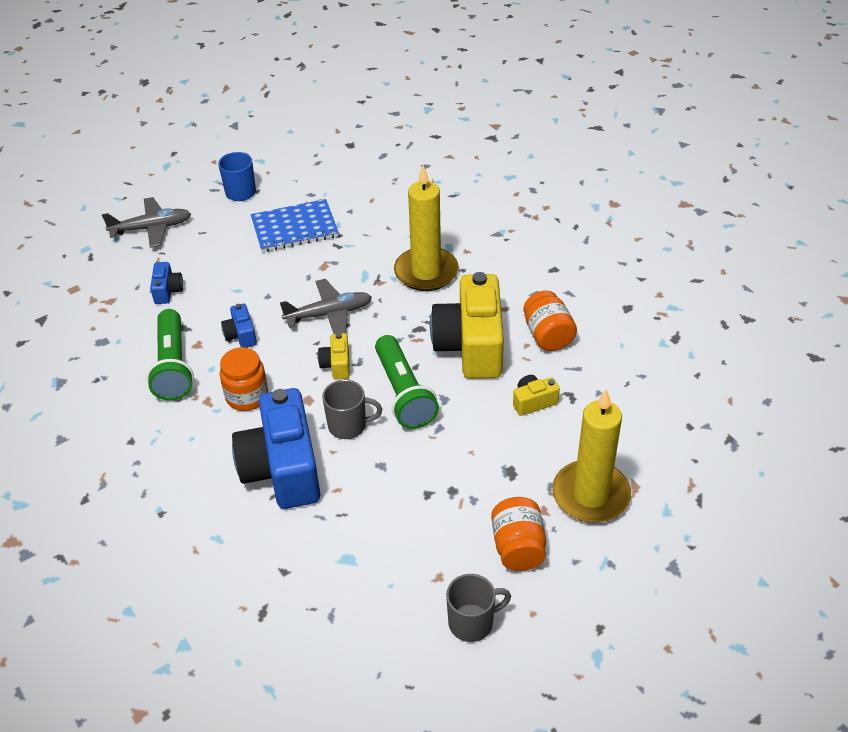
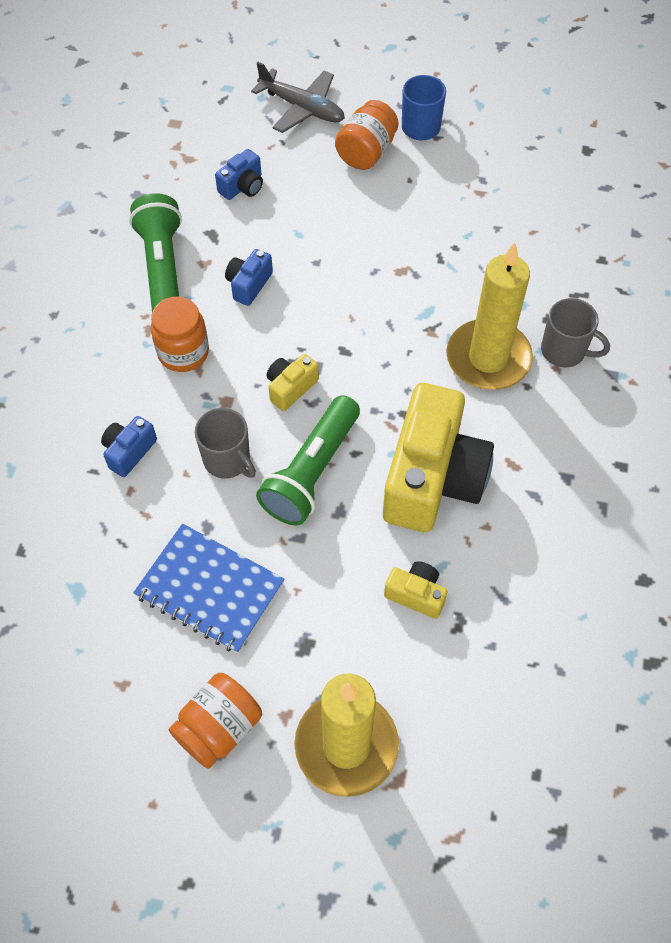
camera: 45 degrees right, 15 degrees up
green flashlight [147,309,194,401] -> green flashlight turned 135 degrees clockwise [129,193,182,312]
blue camera [232,388,320,509] -> blue camera [101,416,157,477], size x0.43
blue notebook [251,199,339,252] -> blue notebook moved to [133,523,285,653]
grey plane [280,279,372,334] -> none
yellow camera [430,272,504,379] -> yellow camera turned 150 degrees clockwise [383,383,494,532]
grey mug [446,574,511,642] -> grey mug moved to [541,298,610,368]
orange jar [524,290,577,351] -> orange jar moved to [335,100,399,170]

